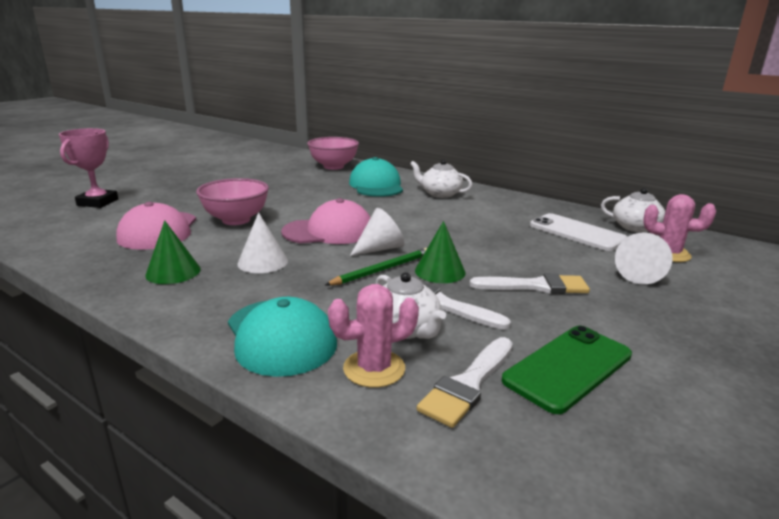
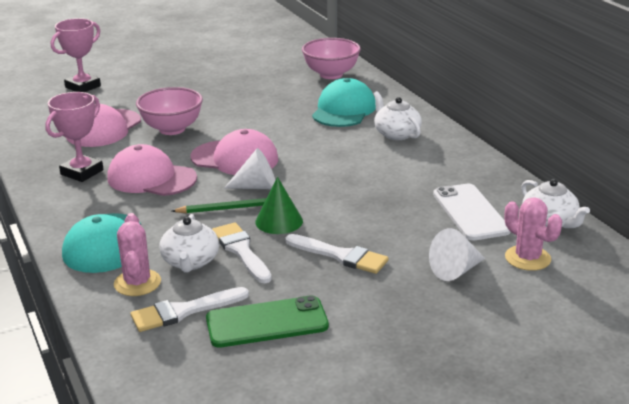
camera: 30 degrees right, 5 degrees up
green cone [145,220,201,284] -> pink trophy [45,92,104,182]
white cone [237,212,288,273] -> pink cap [107,144,197,196]
pink cactus [328,284,419,388] -> pink cactus turned 75 degrees clockwise [114,213,161,296]

